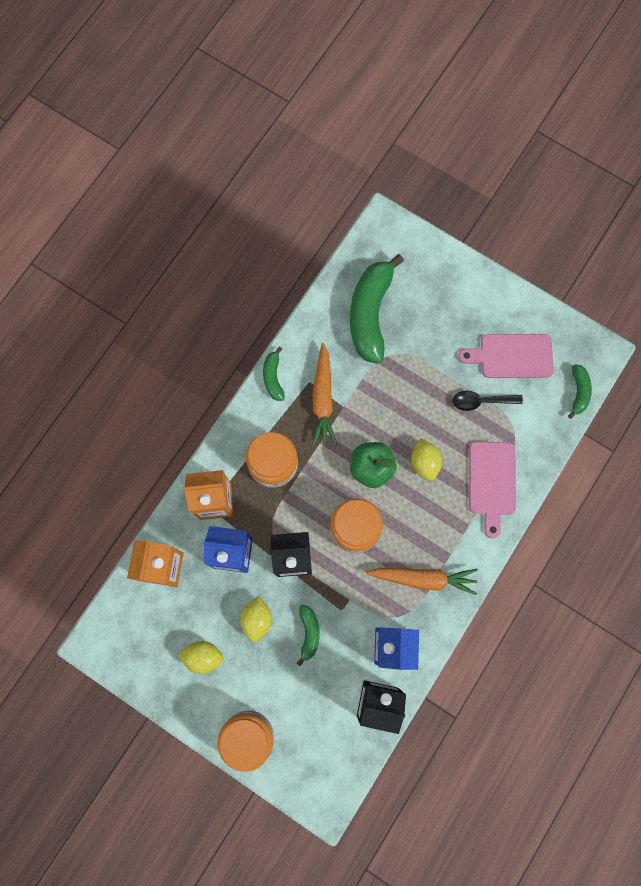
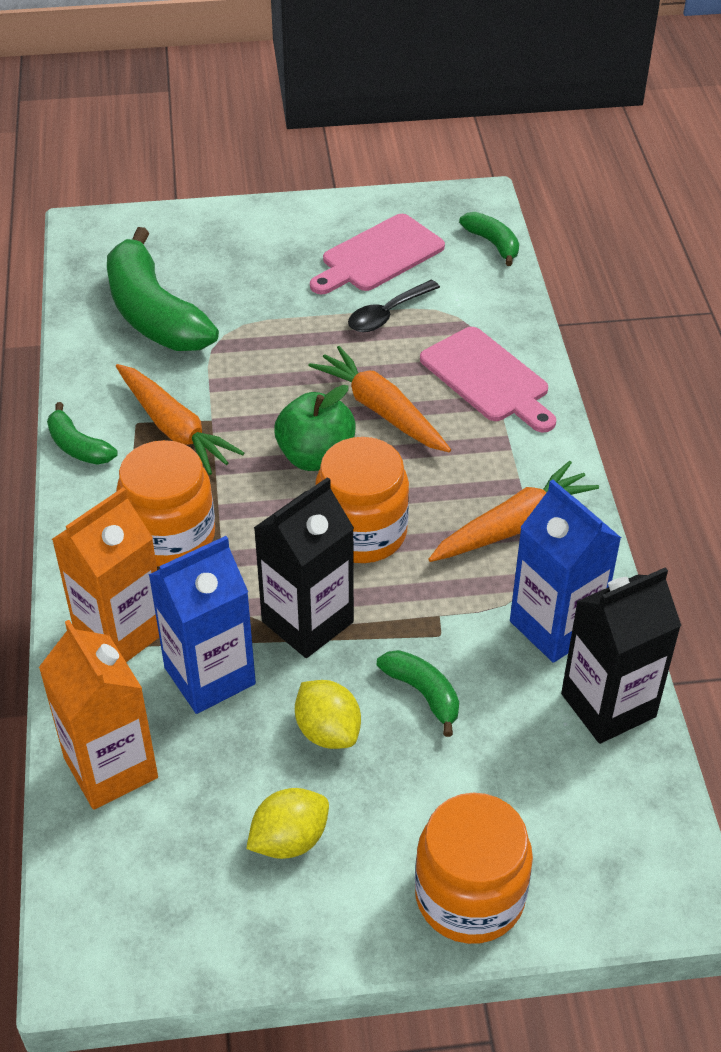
camera: 40 degrees left, 30 degrees down
yellow lemon [411,439,442,481] -> orange carrot [309,346,451,452]

